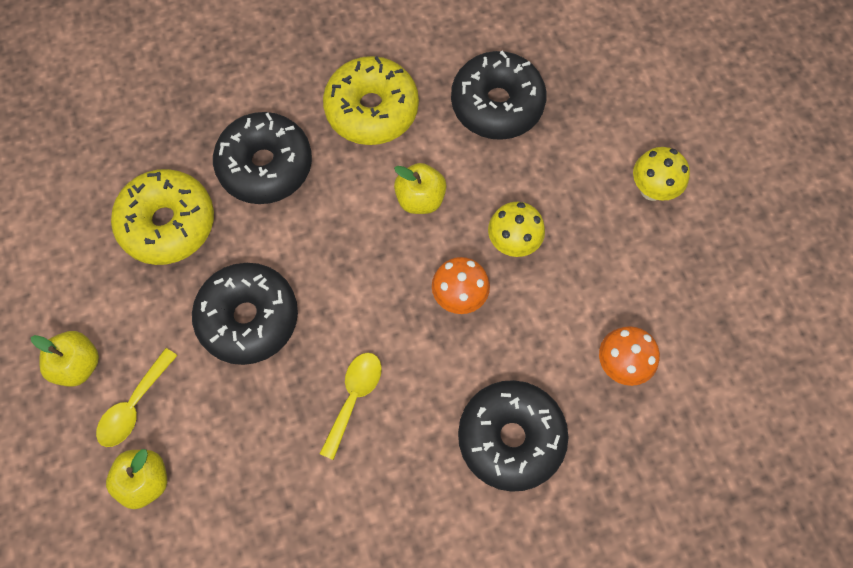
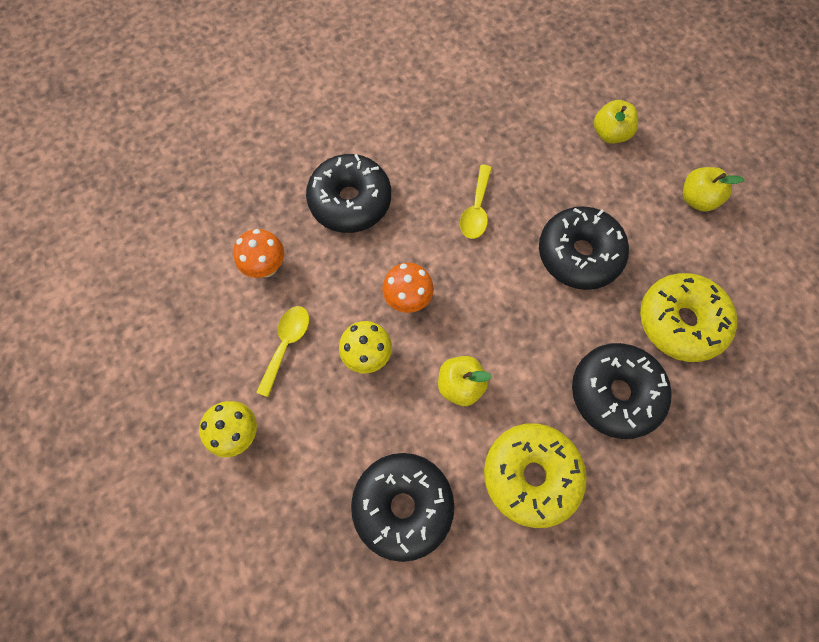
camera: 170 degrees right, 0 degrees up
yellow spoon [96,348,178,447] -> yellow spoon moved to [256,306,309,397]

